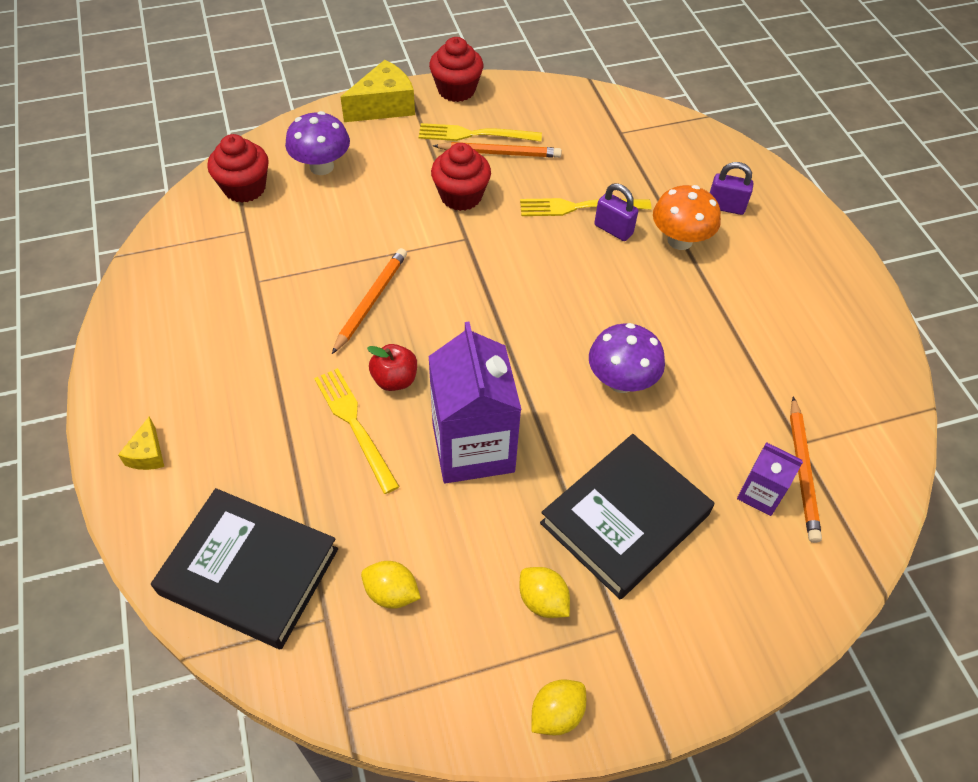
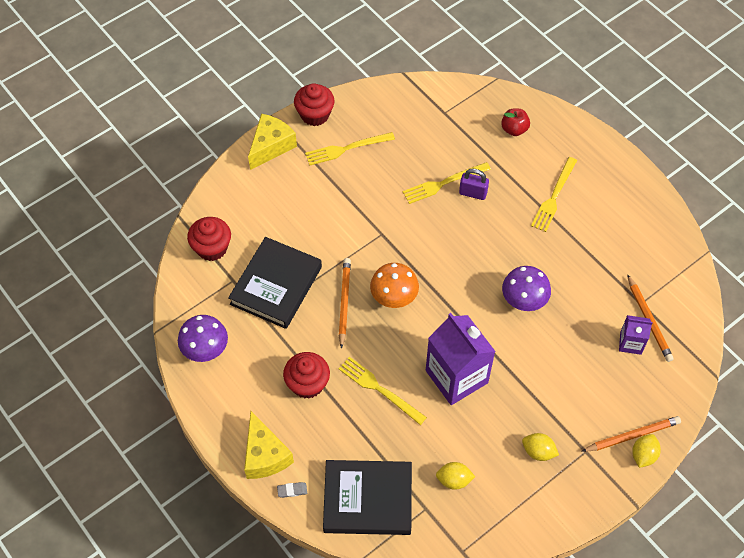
camera: 20 degrees left, 5 degrees up
yellow cheese [118,417,164,470] -> yellow cheese [244,411,294,479], size x1.92
purple mushroom [285,111,350,175] -> purple mushroom moved to [178,315,228,362]
red apple [367,344,417,391] -> red apple moved to [501,108,530,136]
red cupcake [431,143,491,211] -> red cupcake moved to [283,352,330,399]
orange pencil [433,142,562,158] -> orange pencil moved to [581,416,681,452]
yellow lemon [531,679,586,736] -> yellow lemon moved to [632,434,661,468]
black book [540,434,714,599] -> black book moved to [228,237,322,329]
orange mushroom [653,185,721,250] -> orange mushroom moved to [370,263,419,308]
purple padlock [710,162,753,215] -> none
none -> grey eraser [277,482,307,498]
none -> yellow fork [531,157,577,232]

